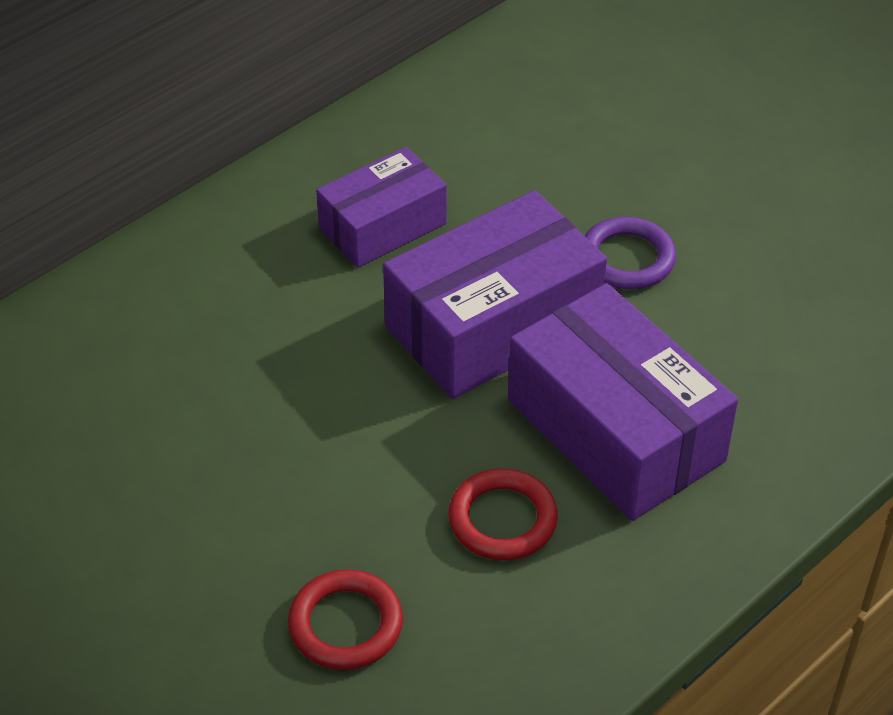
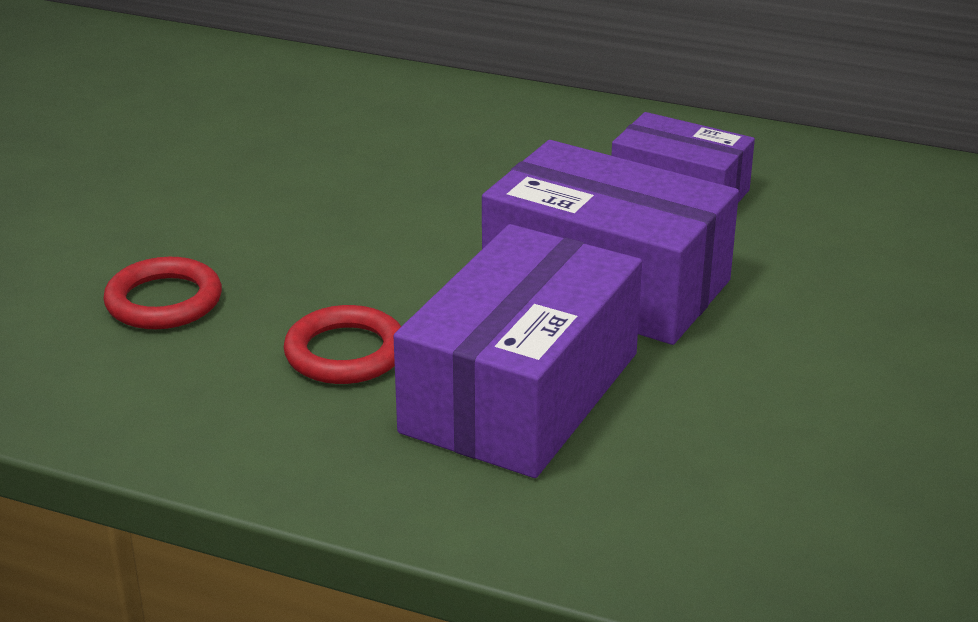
camera: 65 degrees right, 15 degrees down
purple ring [585,217,676,289] -> none

